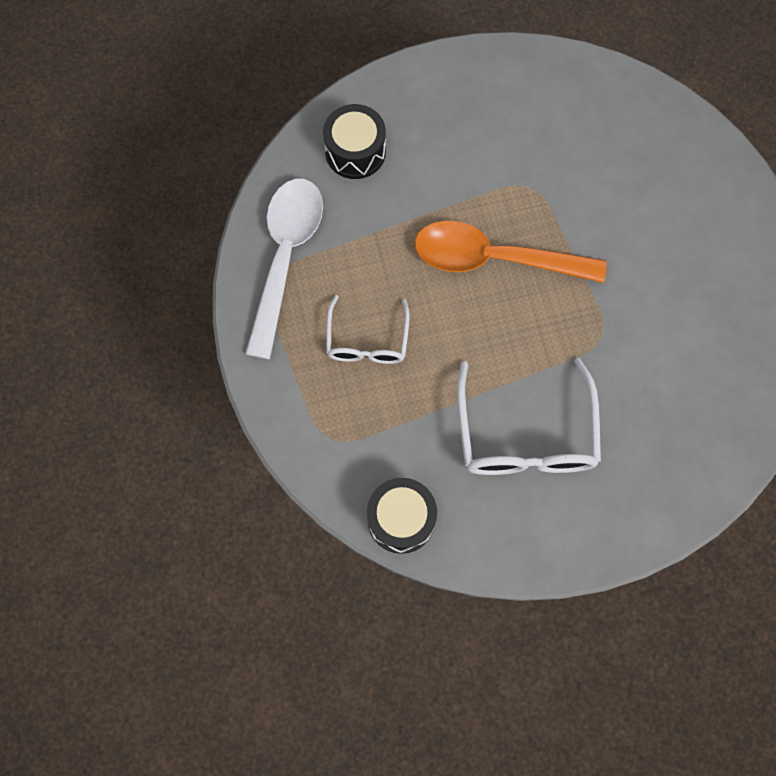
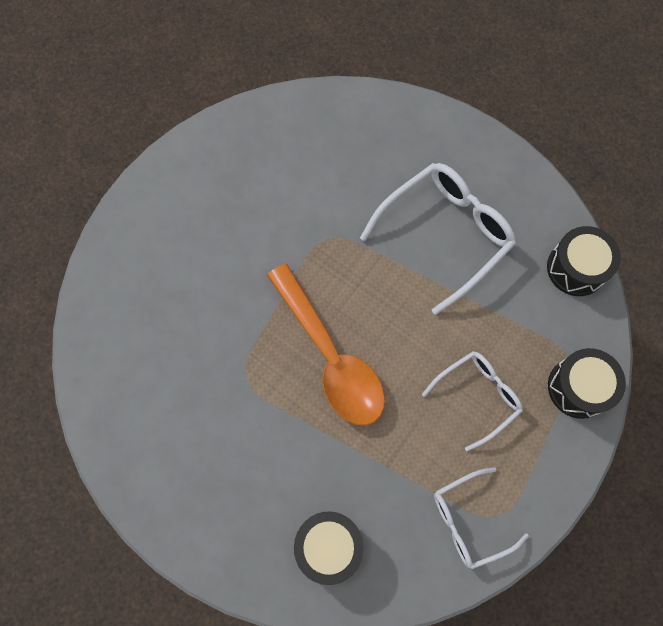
camera: 130 degrees left, 0 degrees up
white spoon [245,179,323,359] -> white glasses [434,467,529,569]
none -> black drum [548,348,626,419]

